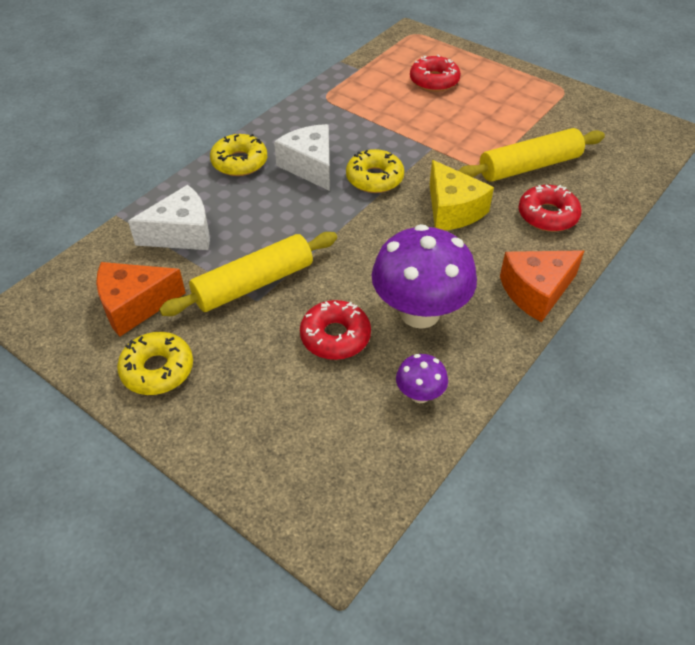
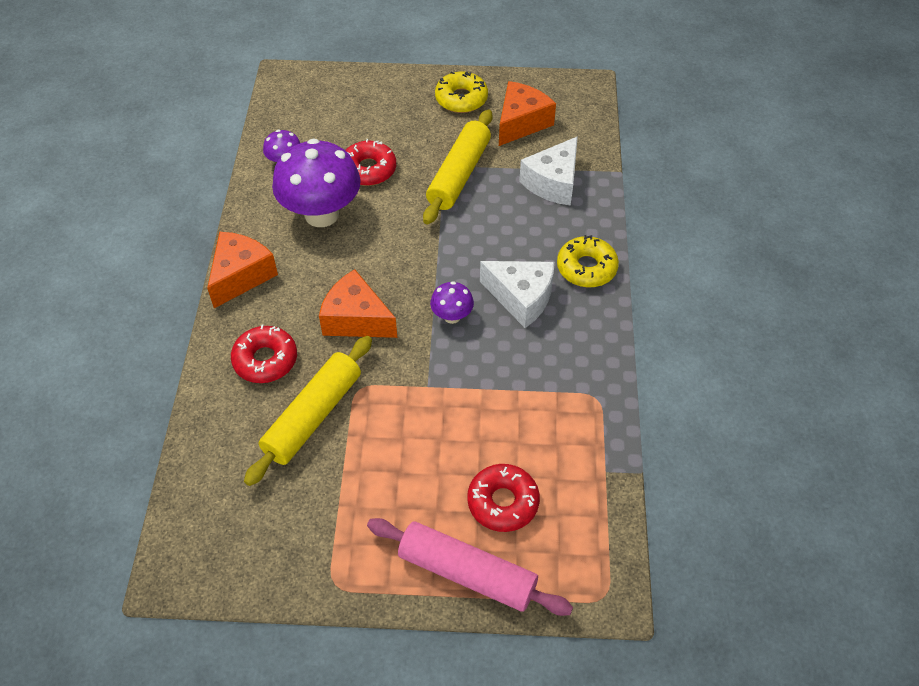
camera: 145 degrees right, 5 degrees up
yellow donut [346,149,404,193] -> purple mushroom [430,281,474,324]
yellow cheese [429,160,494,230] -> orange cheese [319,269,397,338]
none -> pink rolling pin [367,518,573,616]

